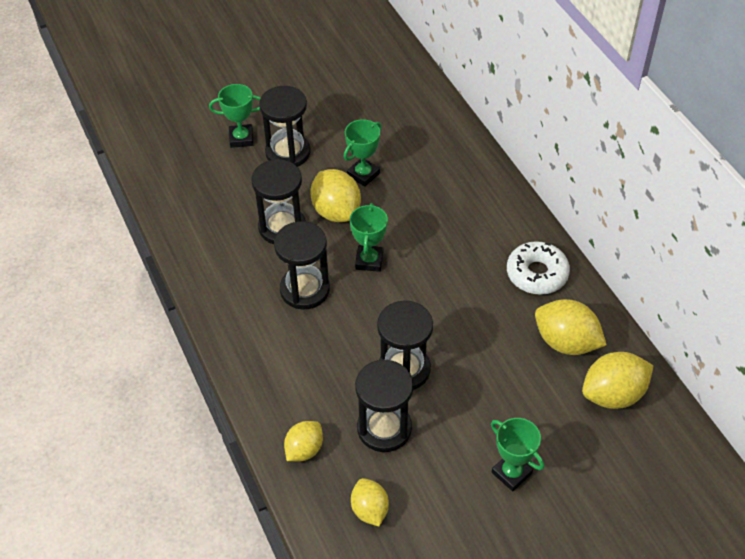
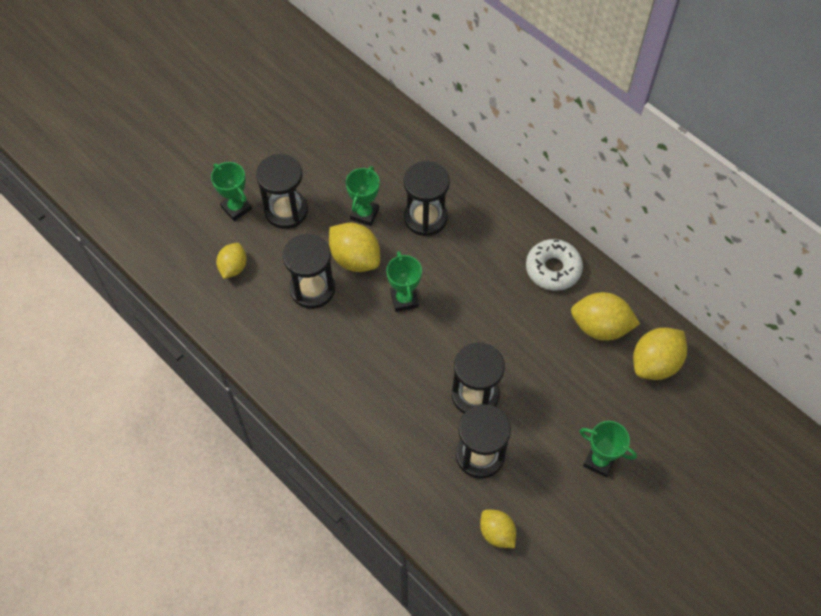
camera: 20 degrees left, 10 degrees up
green trophy [209,84,261,148] -> green trophy turned 75 degrees clockwise [211,162,252,221]
black hourglass [274,221,330,309] -> black hourglass moved to [404,161,450,236]
yellow lemon [284,421,323,461] -> yellow lemon moved to [216,243,247,279]

